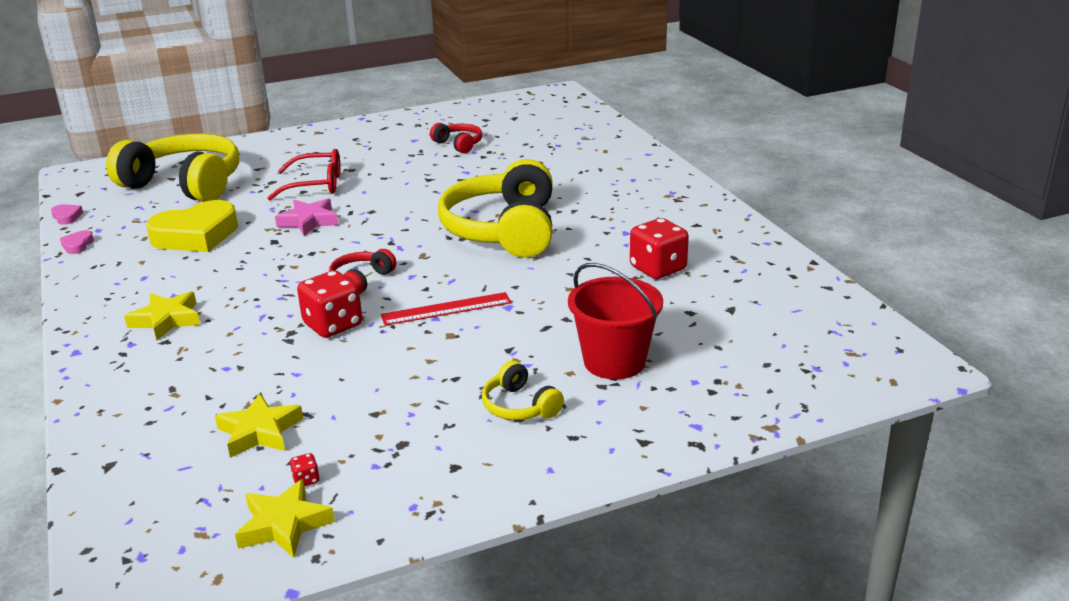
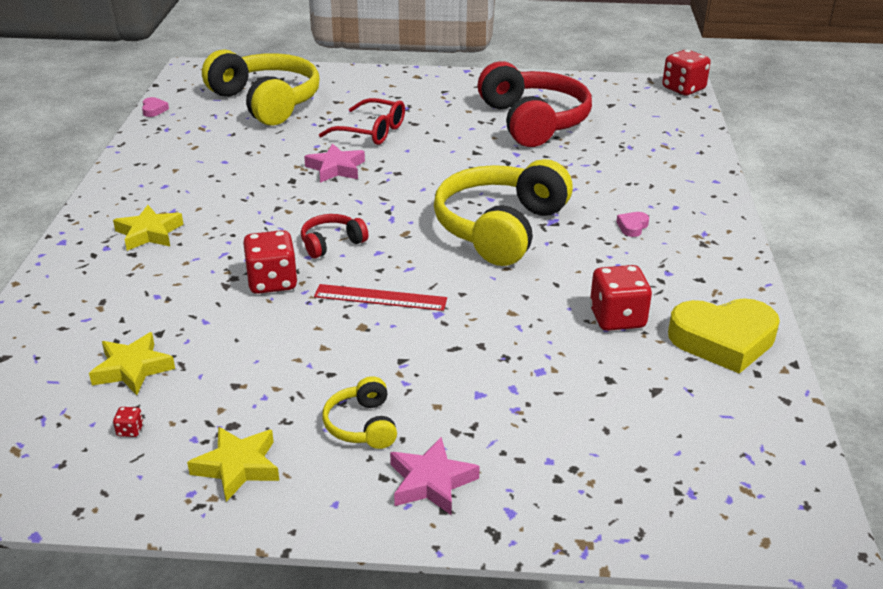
camera: 25 degrees right, 5 degrees up
pink heart [60,230,94,254] -> pink heart moved to [616,212,649,237]
yellow heart [146,200,238,252] -> yellow heart moved to [668,298,780,374]
yellow star [235,479,335,558] -> yellow star moved to [187,426,279,502]
red headphones [430,123,482,153] -> red headphones [477,61,592,147], size x2.24
red bucket [568,263,663,379] -> none
none -> pink star [390,437,480,516]
none -> red dice [662,50,711,95]

